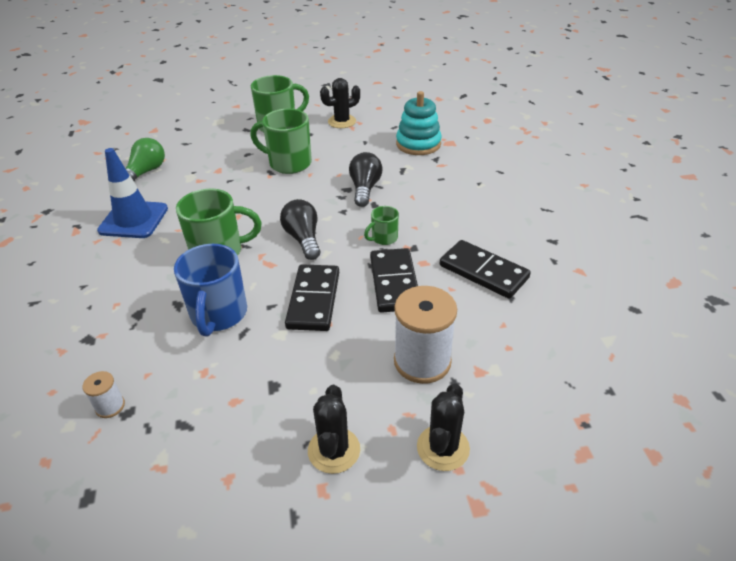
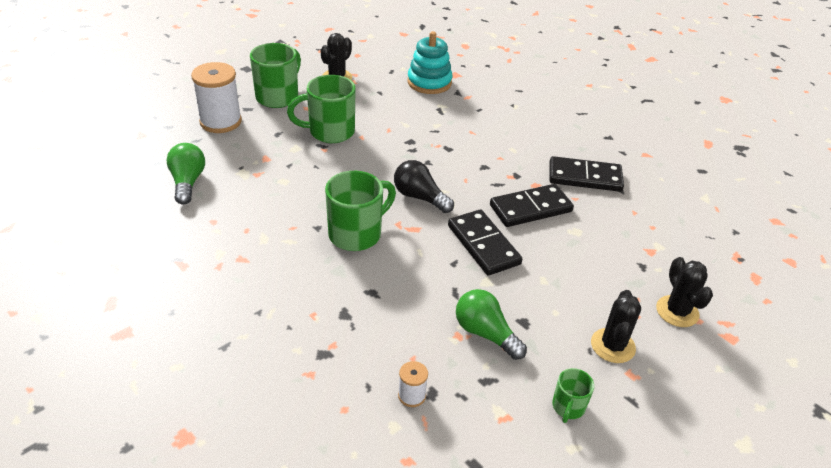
camera: 35 degrees left, 0 degrees up
blue traffic cone [97,148,168,238] -> none
blue mug [174,244,247,336] -> none
black cactus [308,385,360,474] -> black cactus turned 45 degrees clockwise [591,290,641,363]
black light bulb [349,152,382,207] -> none
green mug [364,206,399,245] -> green mug moved to [552,368,594,423]
black domino [370,248,418,313] -> black domino turned 75 degrees counterclockwise [490,184,574,227]
white spool [394,286,457,384] -> white spool moved to [191,62,242,133]
none -> green light bulb [456,289,527,360]

